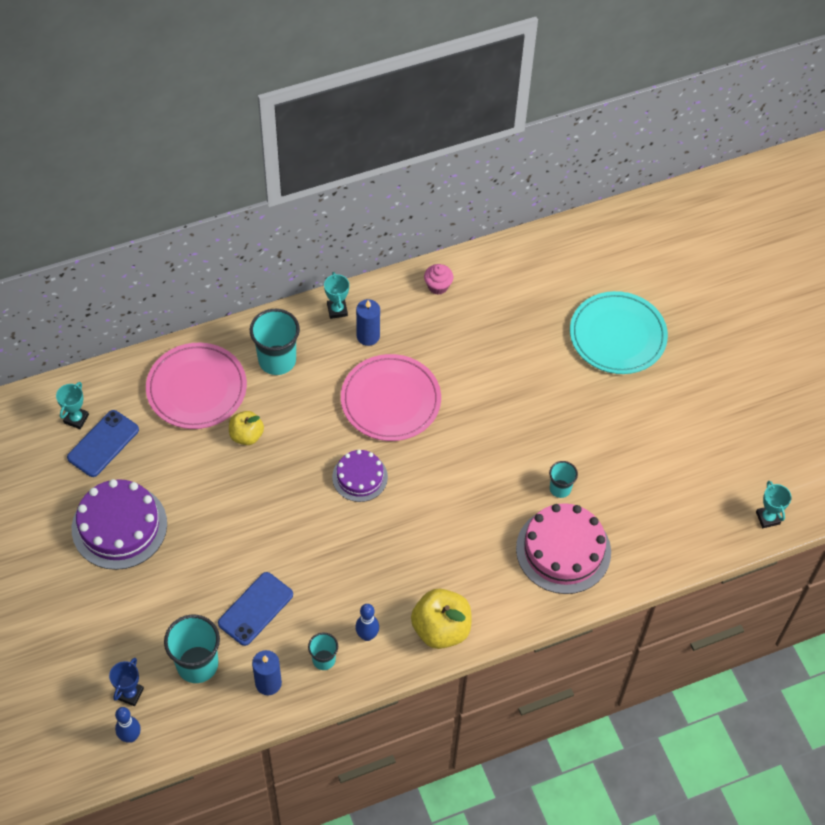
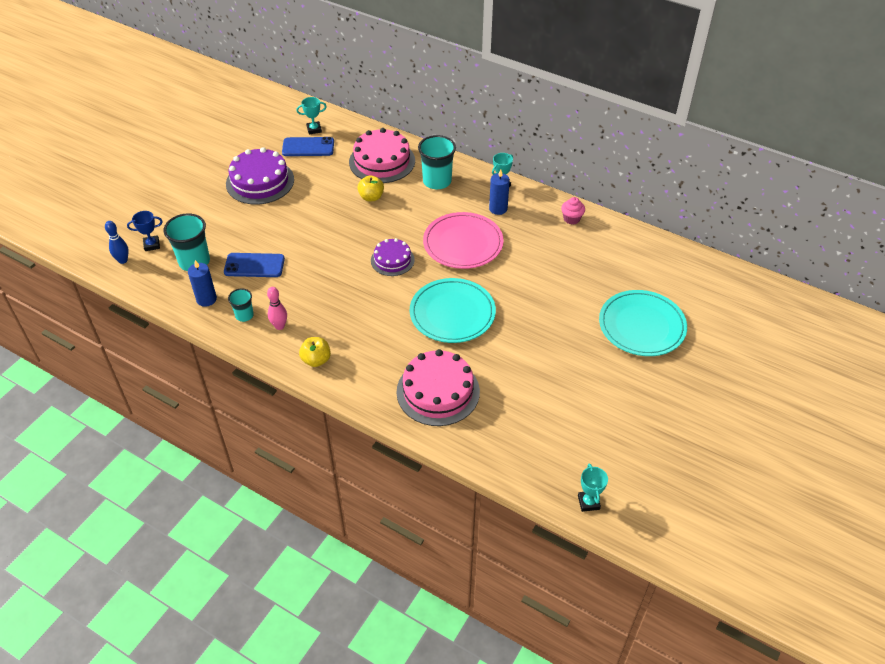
camera: 55 degrees right, 10 degrees down
pink plate [146,343,247,429] -> pink cake [349,128,415,183]
blue bowling pin [355,604,379,641] -> pink bowling pin [267,287,287,330]
yellow apple [411,589,471,649] -> yellow apple [299,337,331,367], size x0.62
turquoise cup [549,461,578,498] -> none
turquoise trophy [756,481,792,528] -> turquoise trophy turned 45 degrees counterclockwise [578,464,608,512]
none -> turquoise plate [410,278,496,343]

